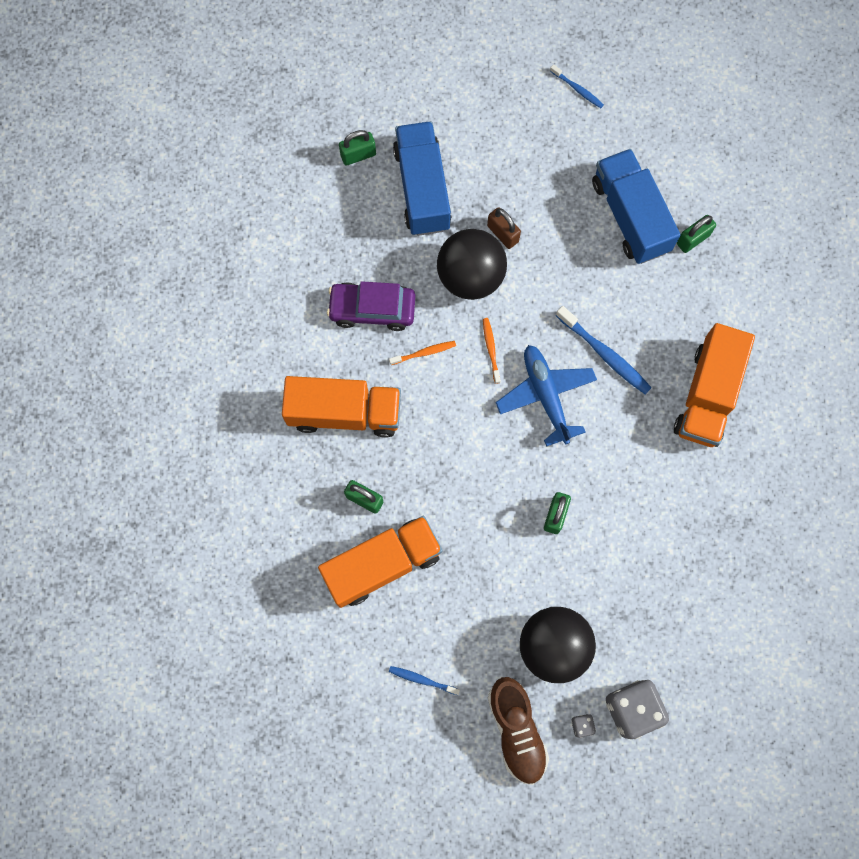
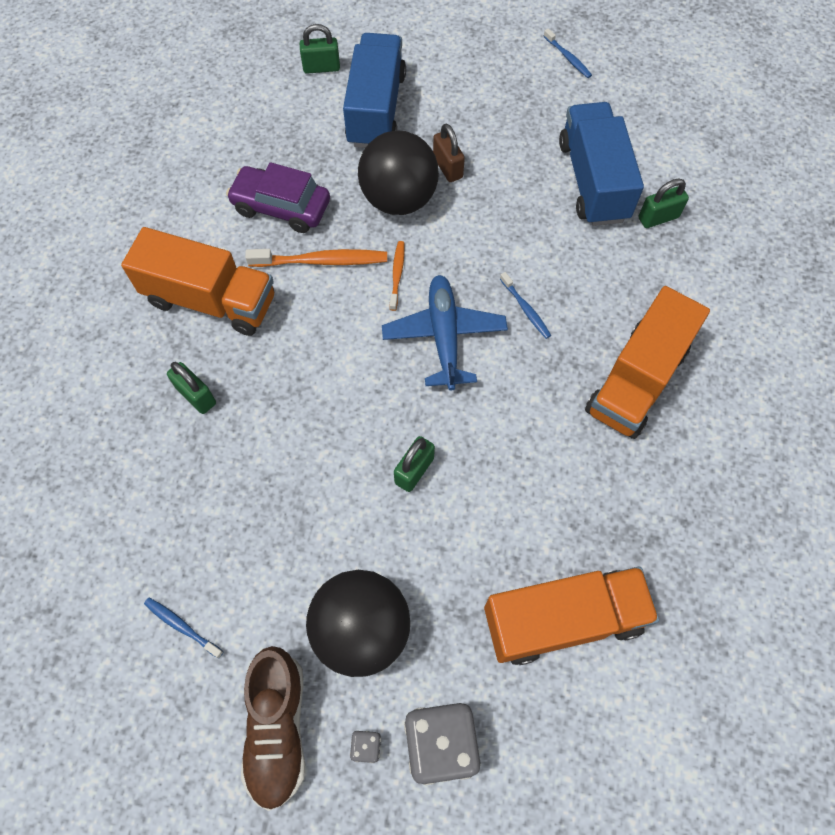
camera: 15 degrees right, 10 degrees down
orange truck [318,516,442,608] -> orange truck moved to [484,567,659,665]
orange toothbrush [389,341,456,365] -> orange toothbrush [245,249,387,267], size x1.75
blue toothbrush [556,306,652,394] -> blue toothbrush [500,272,551,339], size x0.57

